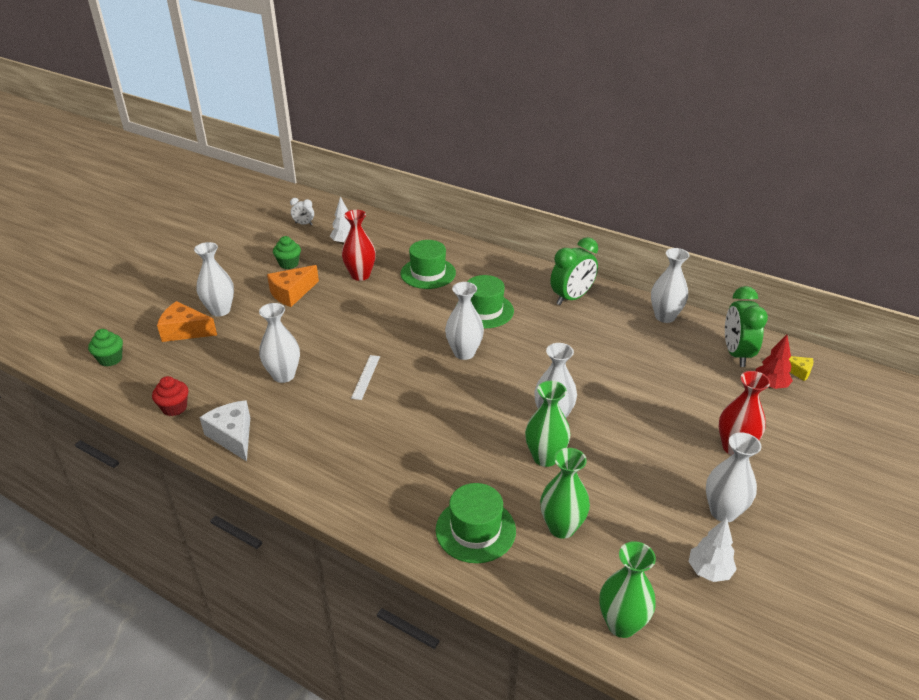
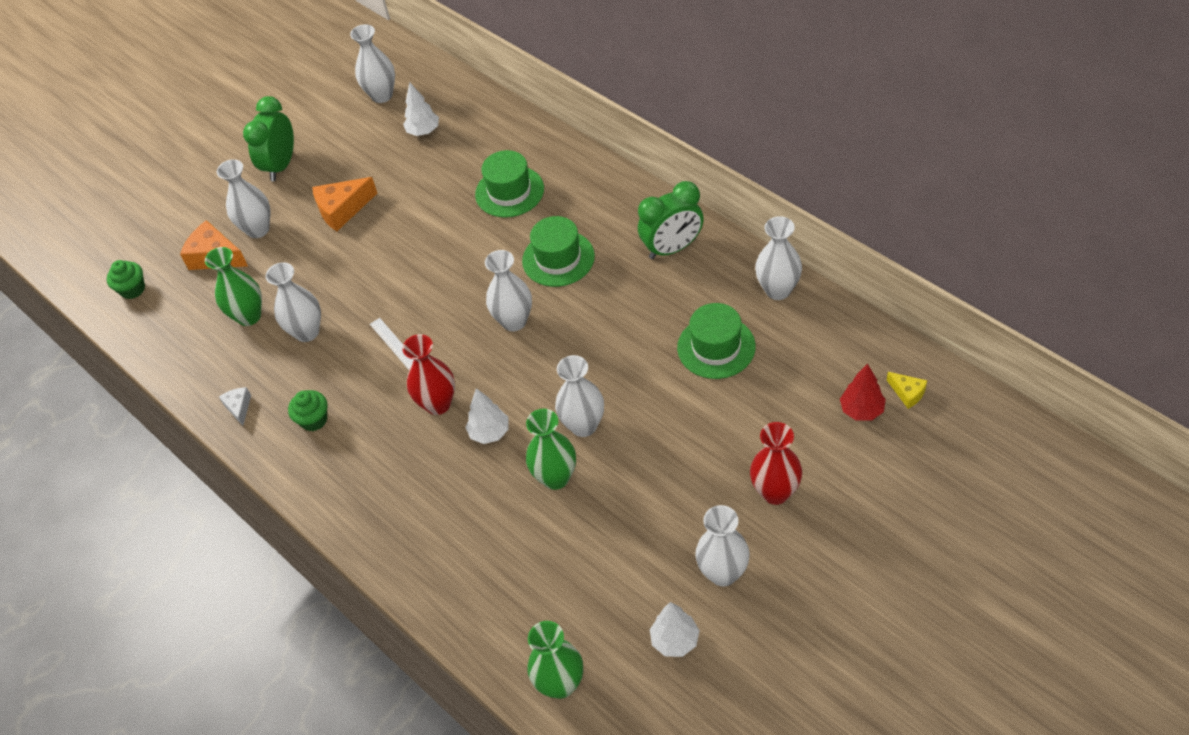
camera: 20 degrees right, 15 degrees up
red cupcake [152,376,188,416] -> none
white cheese [199,400,250,461] -> white cheese [219,387,251,426], size x0.55
green cupcake [273,236,301,269] -> green cupcake moved to [288,390,327,431]
white clock [290,198,314,226] -> white vase [350,24,395,103]
red vase [342,210,376,281] -> red vase moved to [402,334,455,415]
white ruler [351,355,380,400] -> white ruler turned 60 degrees counterclockwise [370,318,414,370]
green hat [436,483,516,563] -> green hat moved to [677,303,756,379]
green vase [540,448,590,539] -> green vase moved to [205,247,262,326]
green clock [725,286,768,367] -> green clock moved to [243,96,294,181]
none -> white tree [465,388,509,444]

